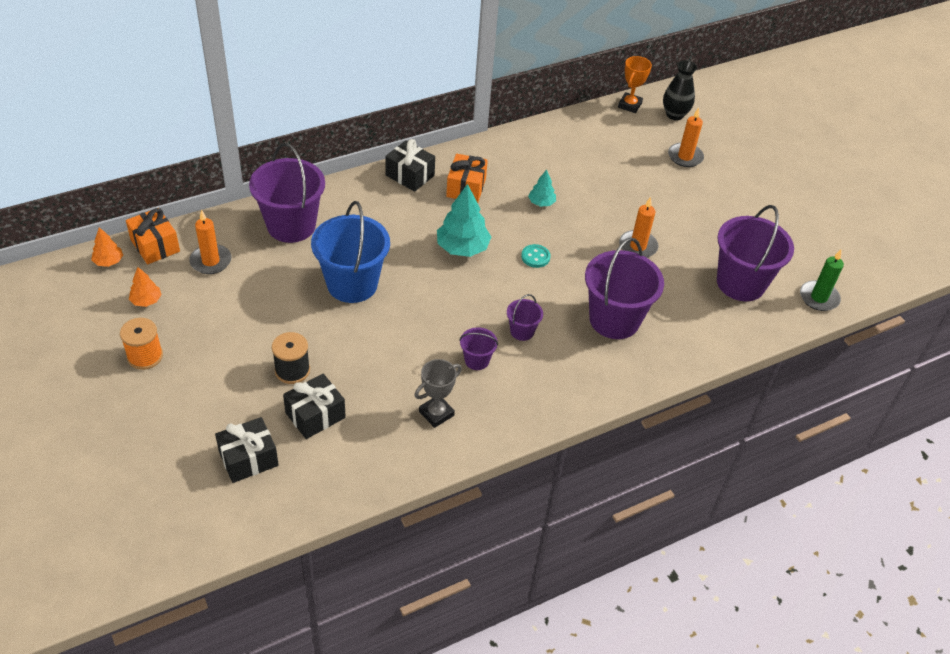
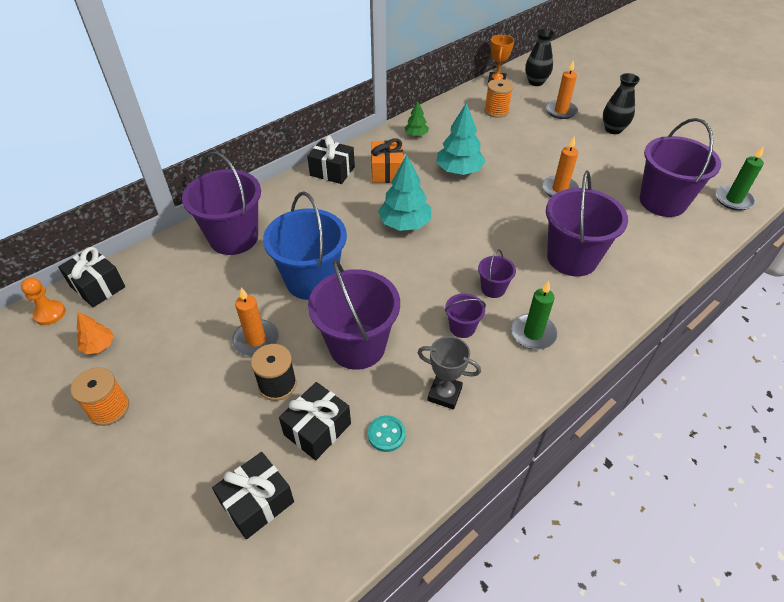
camera: 10 degrees left, 0 degrees up
orange tree [91,227,123,267] -> orange pawn [21,278,65,325]
orange gift [126,208,180,264] -> black gift [58,247,125,307]
orange candle [189,210,231,274] -> orange candle moved to [232,287,279,356]
grey trophy [414,359,462,428] -> grey trophy turned 75 degrees clockwise [417,336,481,409]
turquoise button [521,244,550,268] -> turquoise button moved to [368,415,406,452]
turquoise tree [528,169,556,207] -> turquoise tree [436,102,486,175], size x1.85
none -> purple bucket [308,259,400,370]
none -> green tree [405,101,429,137]
none -> orange spool [484,79,513,118]
none -> green candle [511,281,557,350]
none -> black vase [603,73,640,134]

